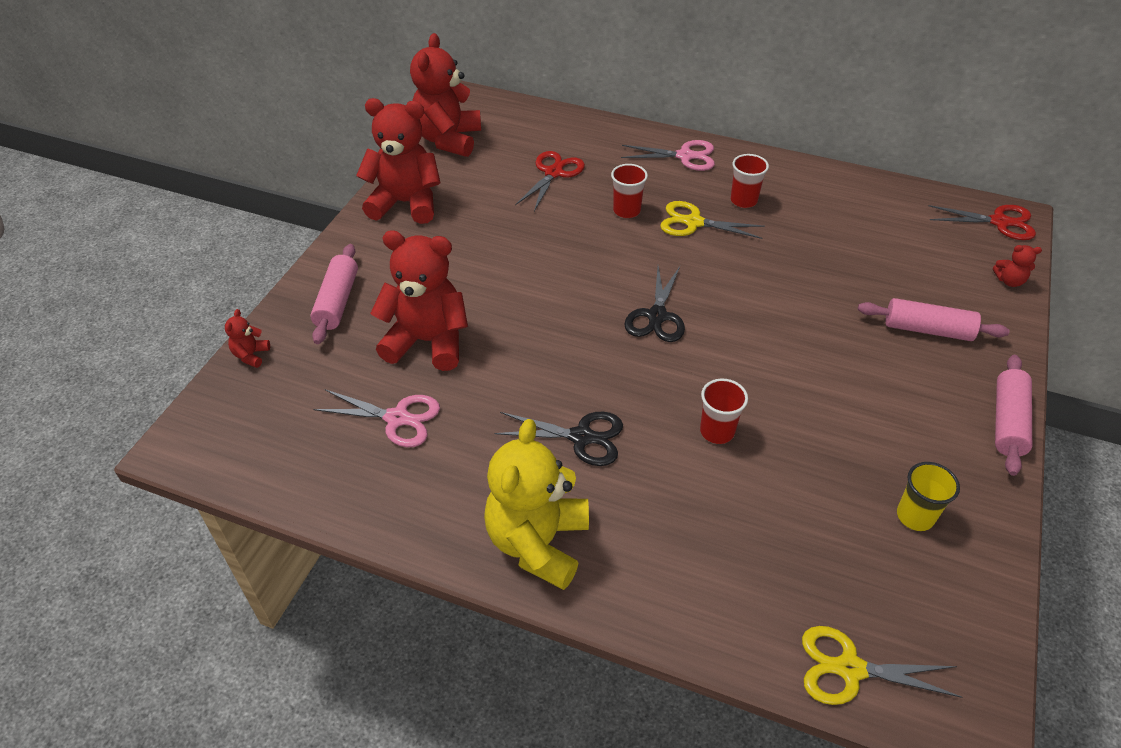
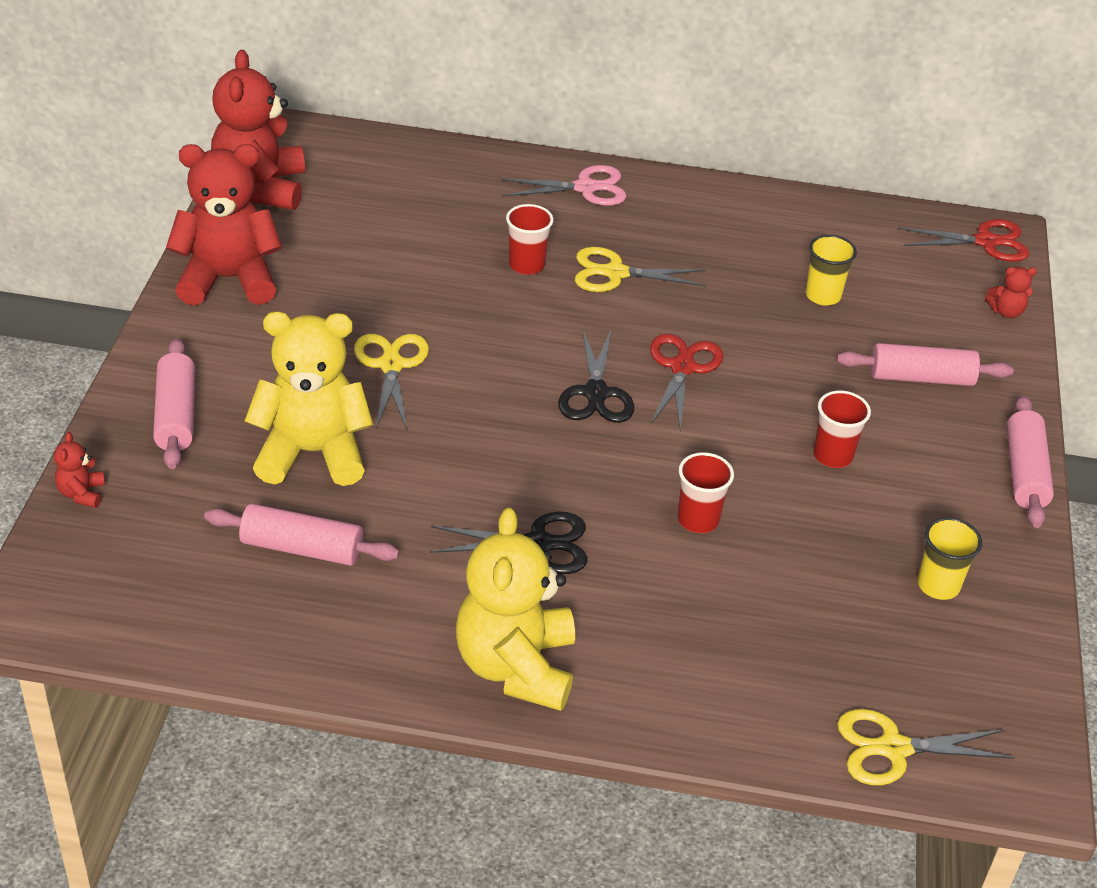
camera: 15 degrees left, 5 degrees down
pink scissors [313,389,440,447] -> pink rolling pin [204,503,400,566]
red teddy bear [370,230,468,371] -> yellow teddy bear [245,311,373,486]
red scissors [515,151,585,211] -> red scissors moved to [650,333,723,431]
red cup [731,154,769,208] -> red cup moved to [813,391,871,468]
none -> yellow scissors [354,334,429,429]
none -> yellow cup [805,235,857,305]

